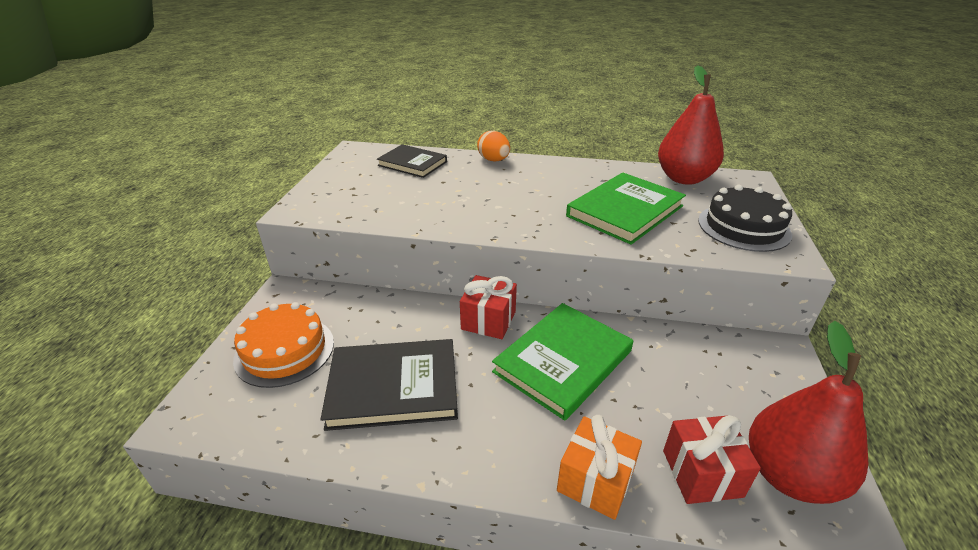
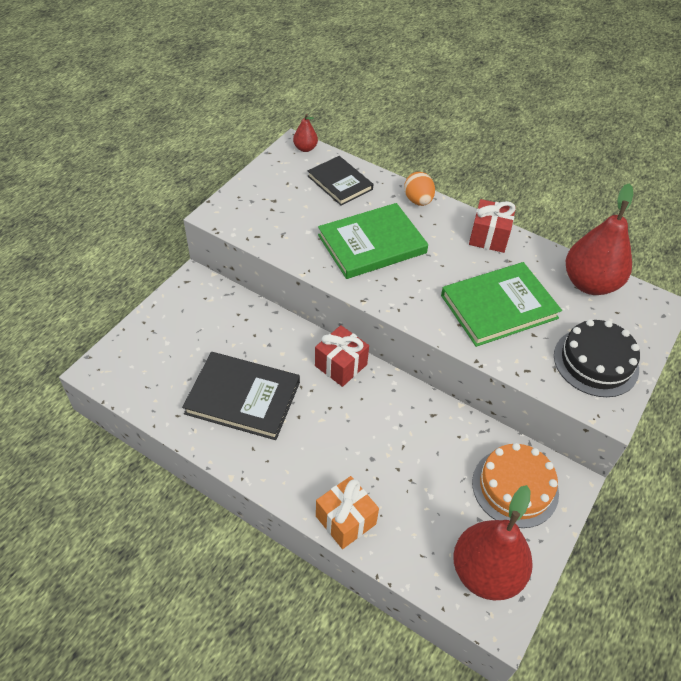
camera: 20 degrees right, 15 degrees up
orange cake [233,302,334,388] -> orange cake moved to [472,443,559,528]
green book [492,303,633,421] -> green book moved to [318,203,428,279]
red gift [663,415,761,504] -> red gift moved to [469,199,516,253]
none -> red pear [293,114,318,152]

